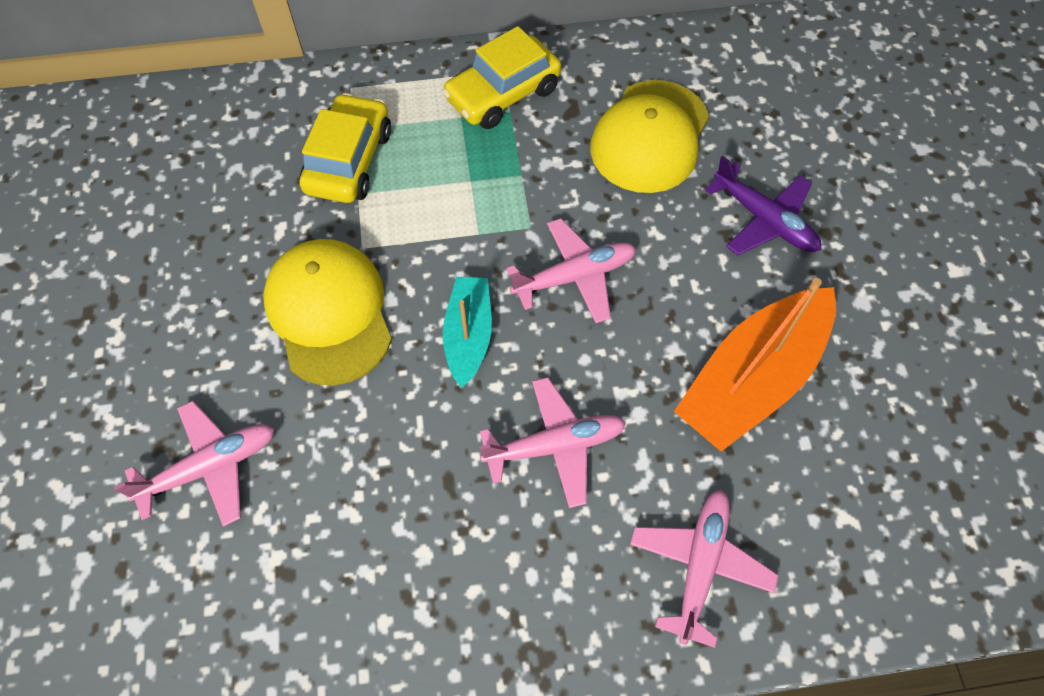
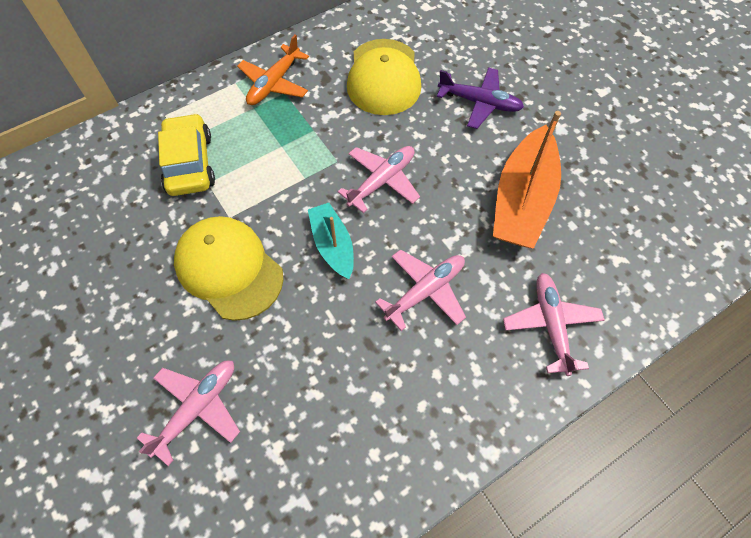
camera: 25 degrees left, 0 degrees up
yellow car [442,26,561,129] -> orange plane [237,34,309,105]

